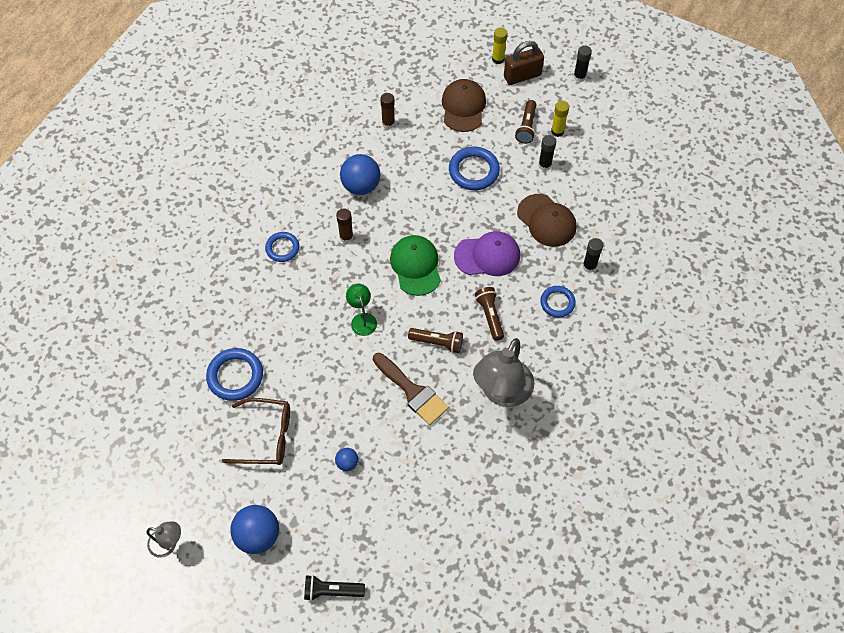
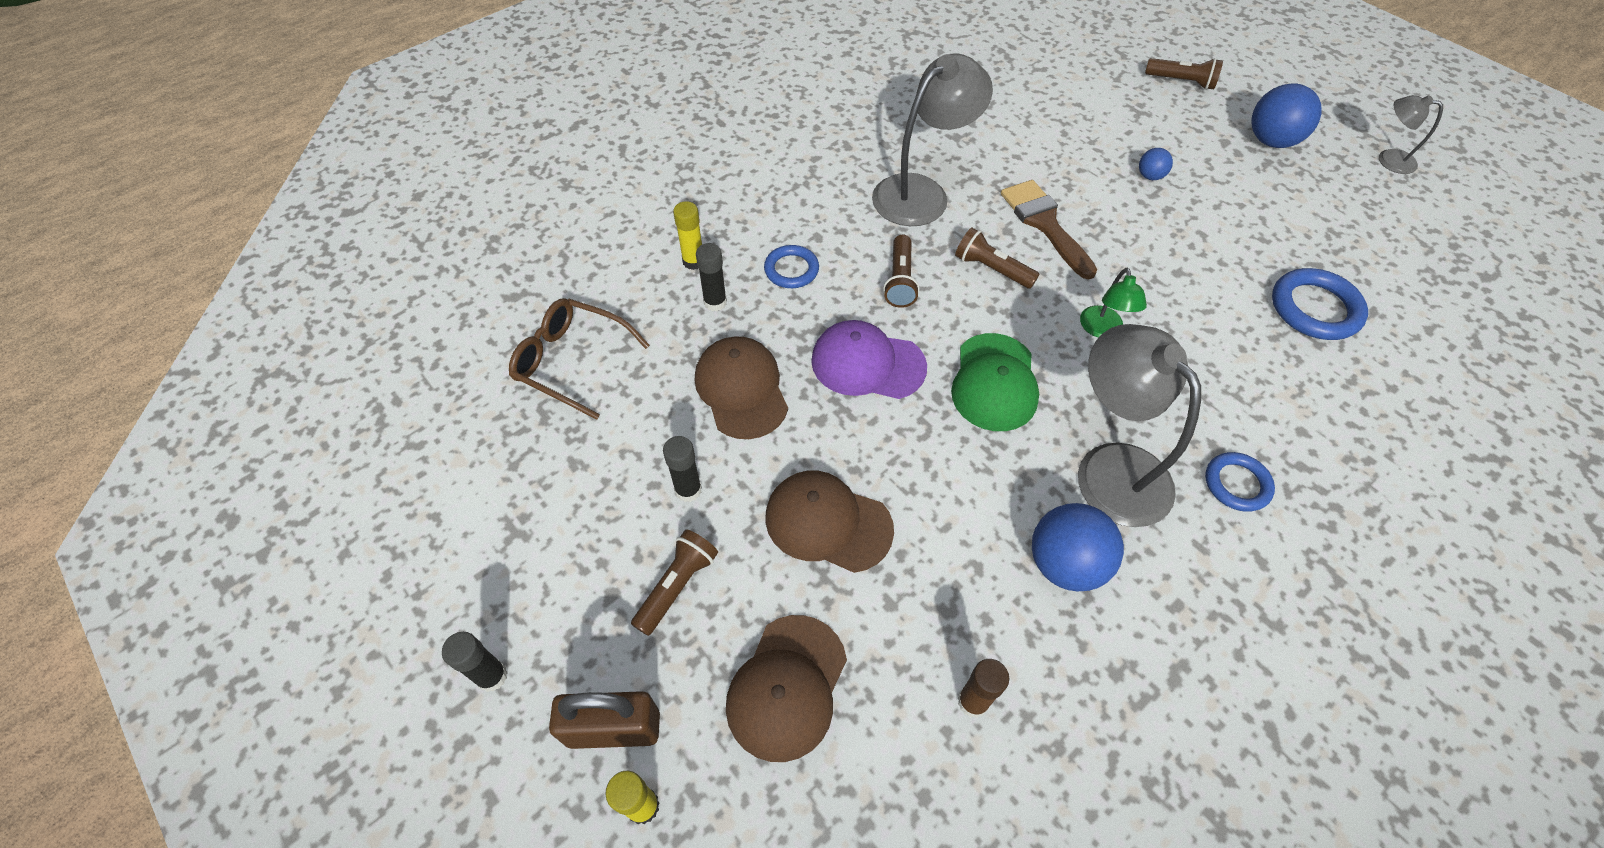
camera: 160 degrees left, 5 degrees down
brown glasses [222,398,290,465] -> brown glasses moved to [509,298,650,420]
black flashlight [304,575,365,601] -> brown flashlight [1145,58,1223,90]
brown glue stick [336,208,353,243] -> grey lamp [1078,324,1201,527]
blue ring [449,147,500,190] -> brown cap [765,471,894,573]
yellow glue stick [551,101,569,137] -> yellow glue stick moved to [673,201,702,270]

